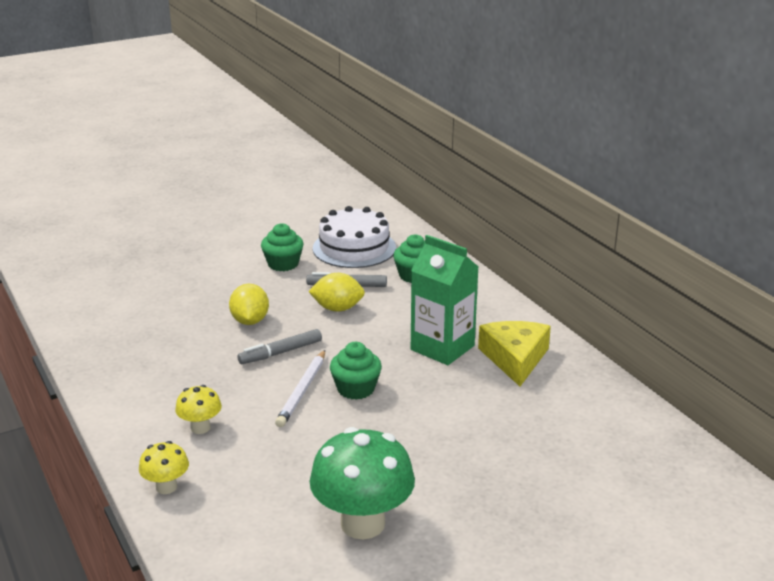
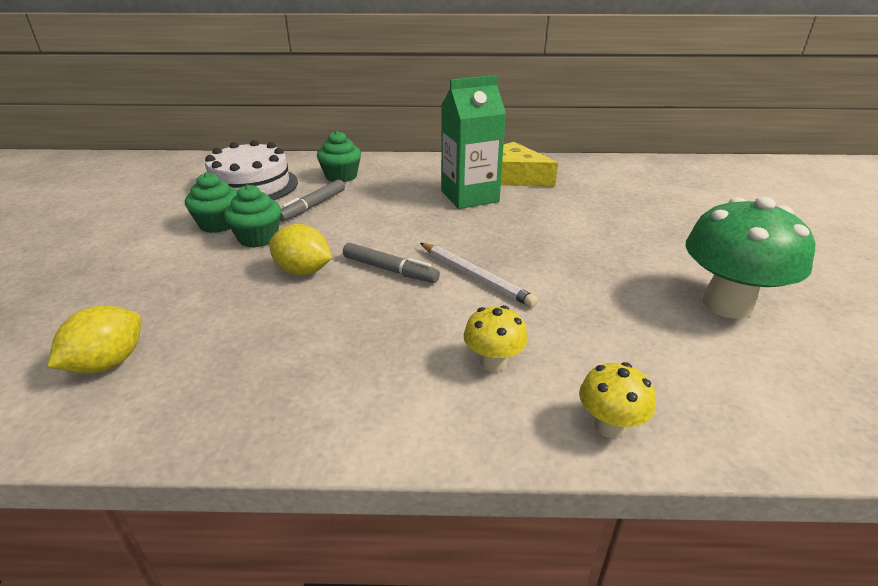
camera: 60 degrees left, 5 degrees up
grey marker [237,329,322,364] -> grey marker turned 60 degrees counterclockwise [343,243,440,283]
yellow lemon [308,273,365,312] -> yellow lemon moved to [47,305,142,374]
green cupcake [330,342,382,400] -> green cupcake moved to [224,184,281,248]

